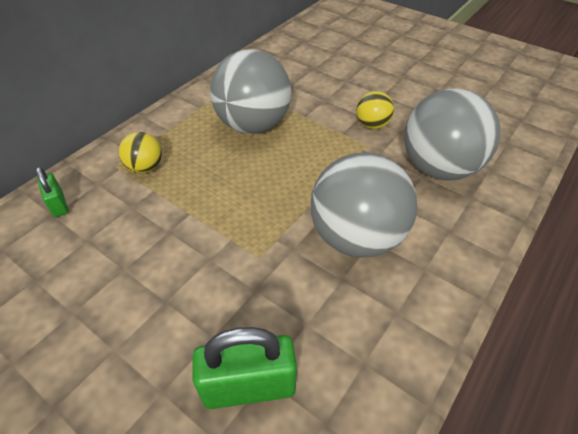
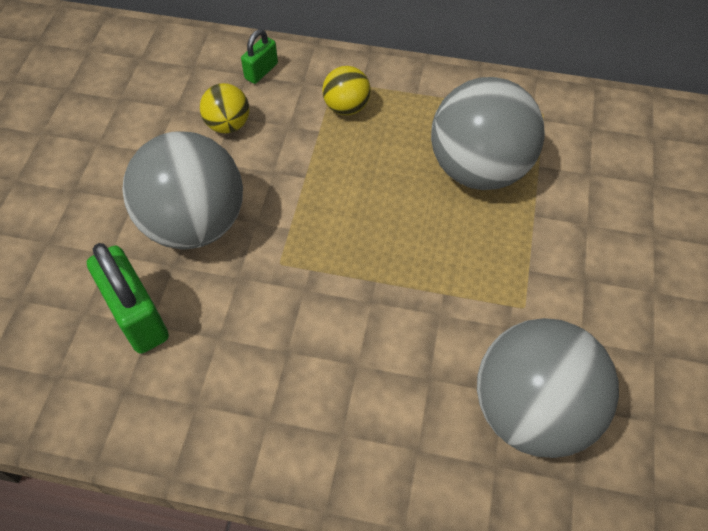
camera: 65 degrees right, 10 degrees up
grey ball [310,152,417,258] -> grey ball moved to [122,131,243,249]
yellow ball [356,91,394,129] -> yellow ball moved to [200,83,249,133]

